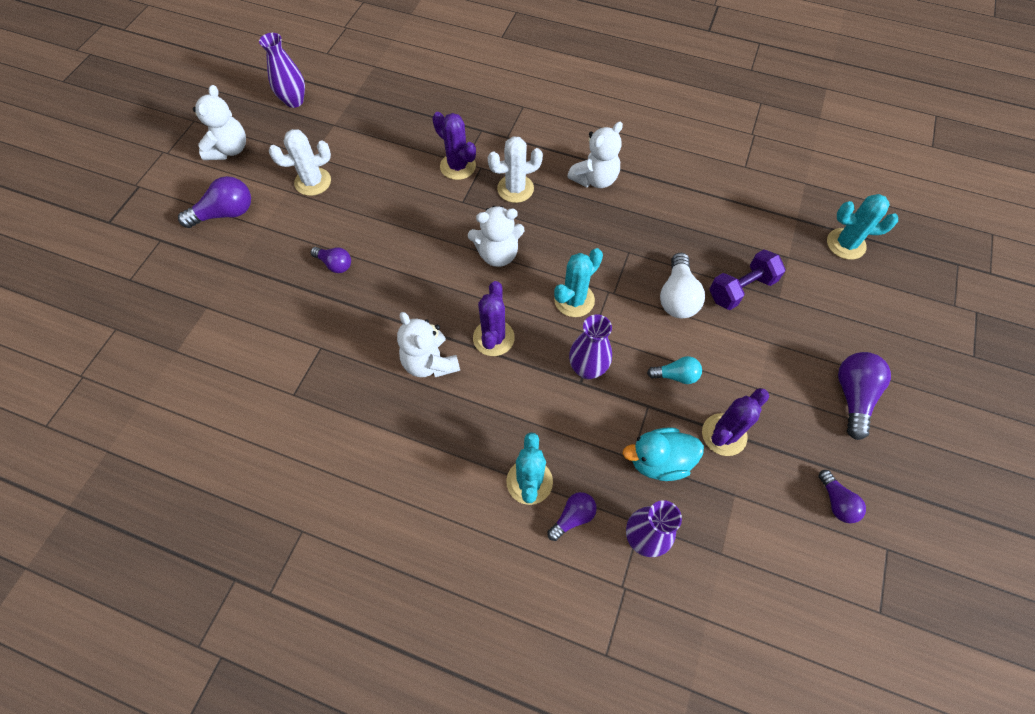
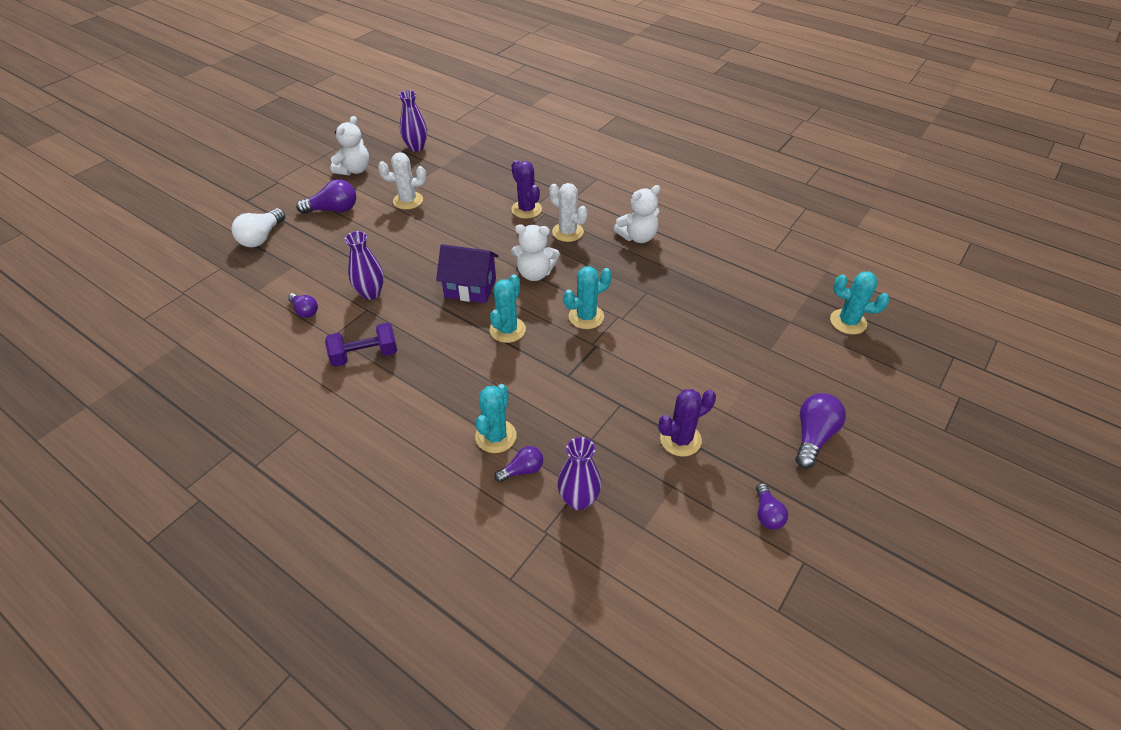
camera: 15 degrees right, 15 degrees down
purple light bulb [311,247,351,273] -> purple light bulb moved to [288,293,318,318]
white teddy bear [397,312,460,377] -> none
purple cactus [473,281,515,356] -> turquoise cactus [490,274,526,343]
white cactus [488,136,543,203] -> white cactus turned 45 degrees clockwise [549,183,588,242]
purple vase [569,314,612,379] -> purple vase moved to [345,231,384,300]
turquoise duck [623,427,704,481] -> none
turquoise light bulb [647,356,702,384] -> none
white light bulb [660,253,705,318] -> white light bulb moved to [232,208,285,247]
purple dumbbell [709,250,785,310] -> purple dumbbell moved to [325,323,397,367]
none -> purple house [436,244,498,303]

